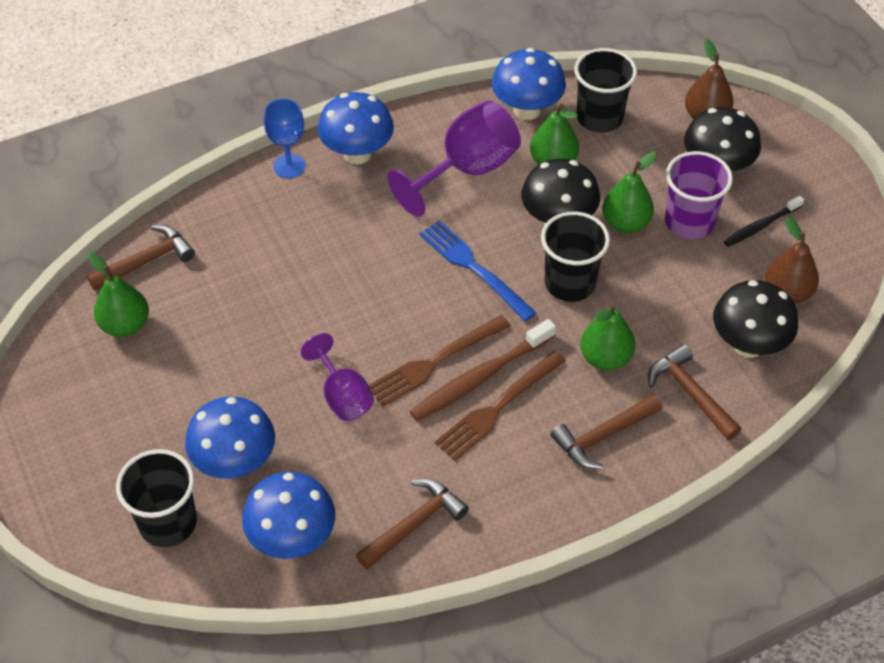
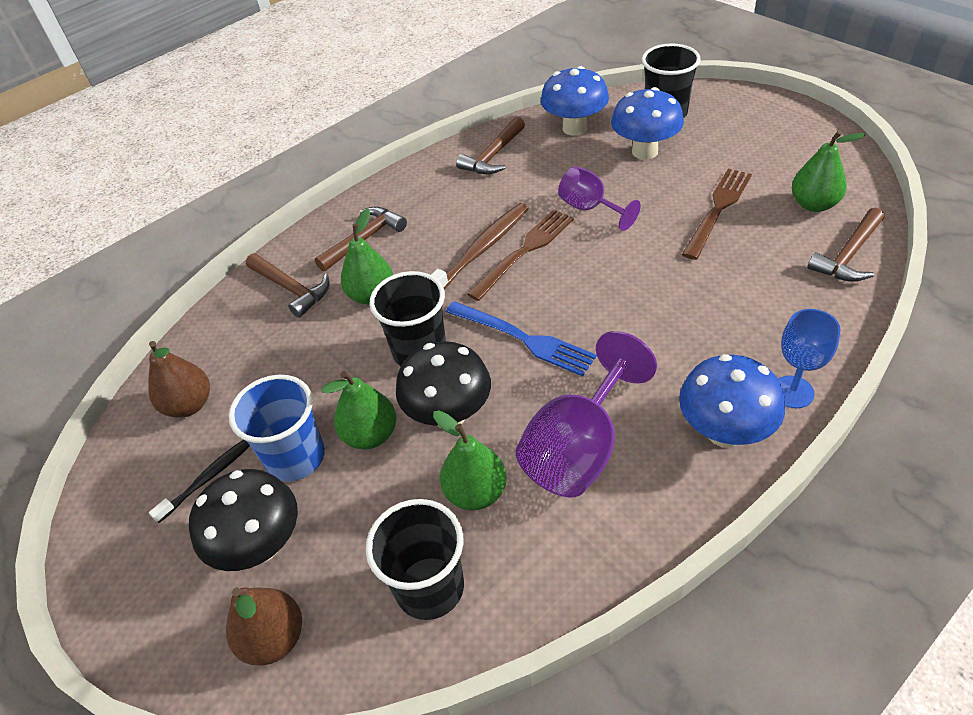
camera: 170 degrees right, 5 degrees down
brown fork [435,351,566,461] -> brown fork moved to [682,169,752,260]
blue mushroom [492,48,566,120] -> none
purple cup [665,151,733,239] -> blue cup [229,375,325,482]
black mushroom [713,280,798,358] -> none

